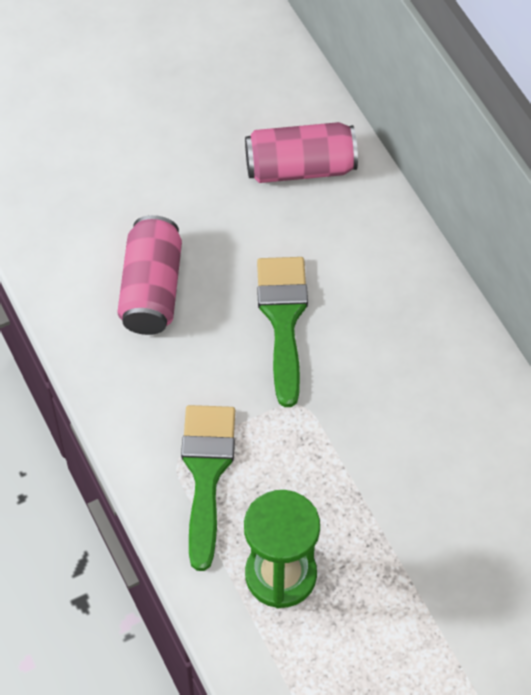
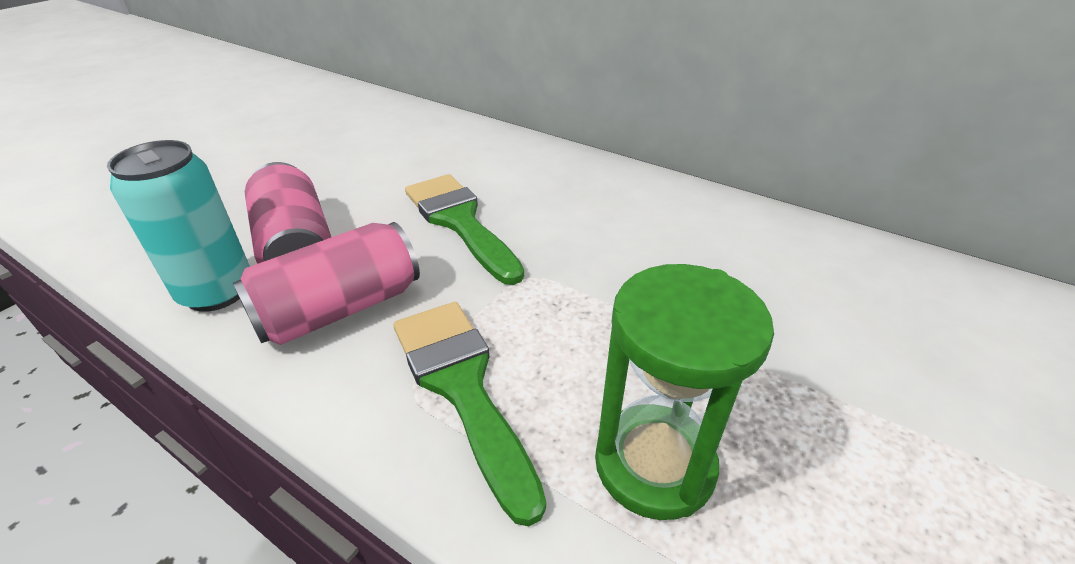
camera: 30 degrees left, 20 degrees down
pink can [245,122,358,183] -> pink can moved to [233,222,420,345]
none -> turquoise can [107,140,250,312]

